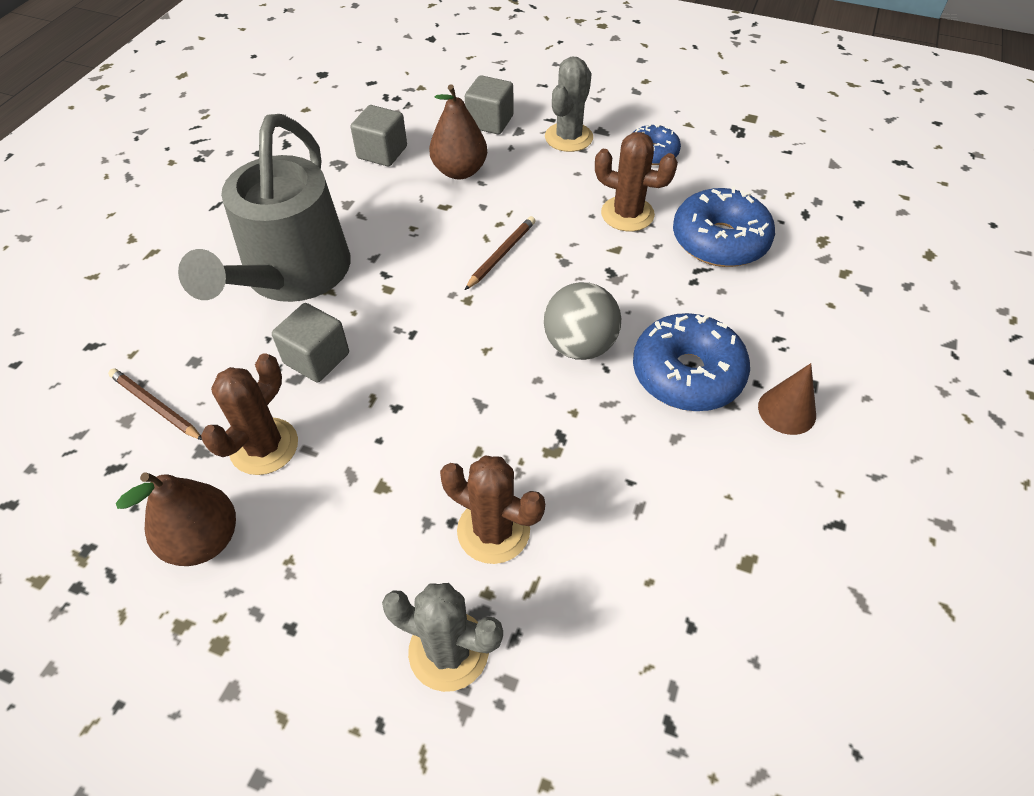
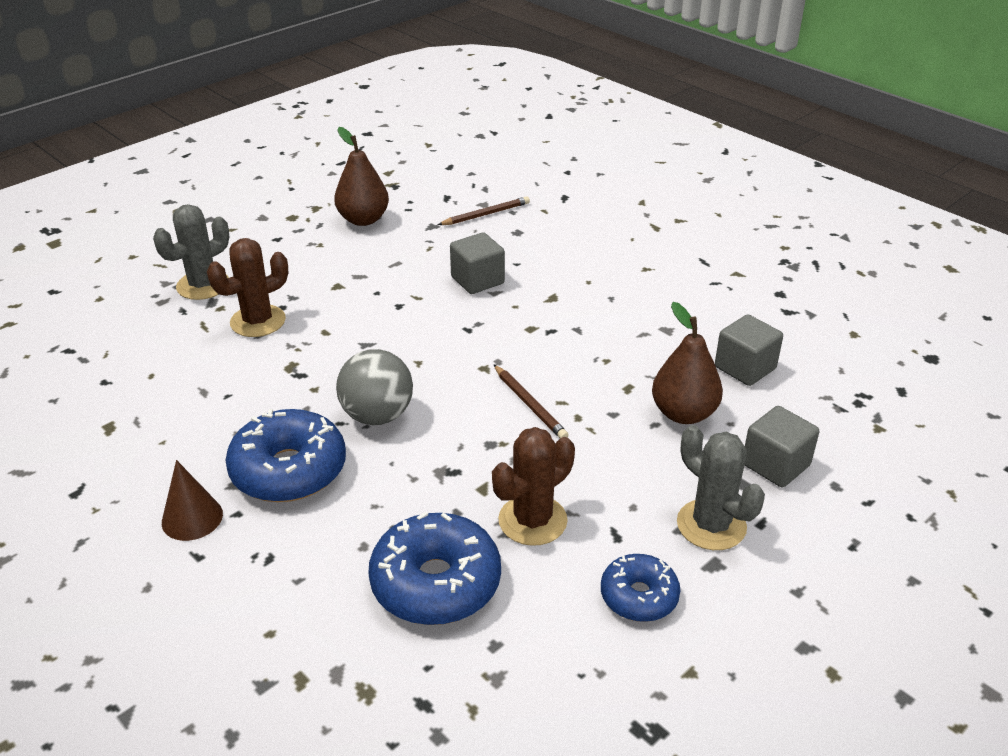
camera: 115 degrees right, 15 degrees down
grey watering can [178,114,351,302] -> none
brown cactus [201,353,298,475] -> none

